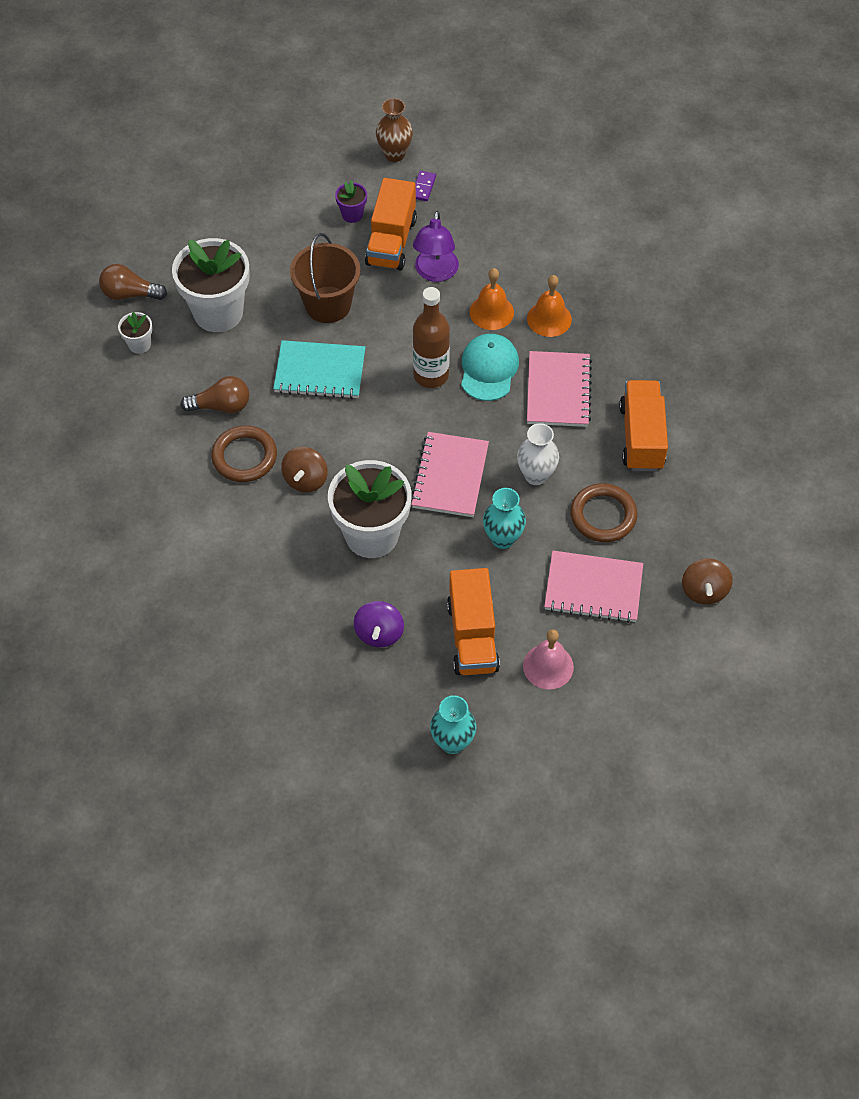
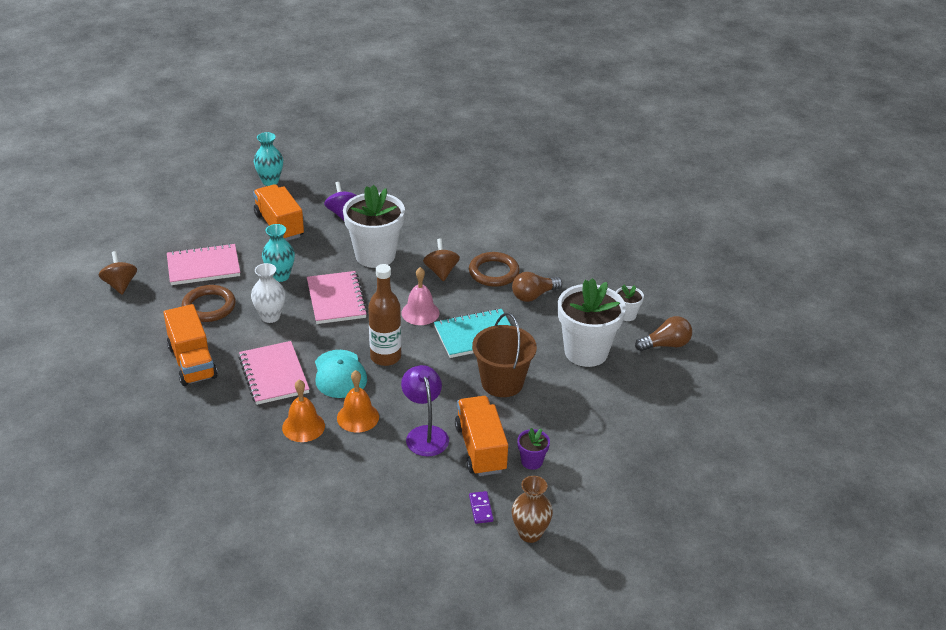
camera: 155 degrees right, 20 degrees down
pink bell [523,629,574,690] -> pink bell moved to [401,267,440,325]

